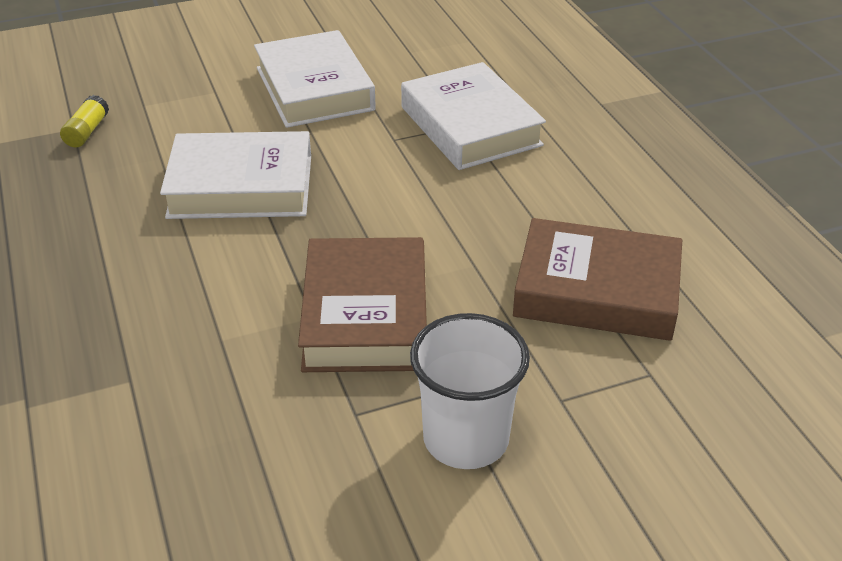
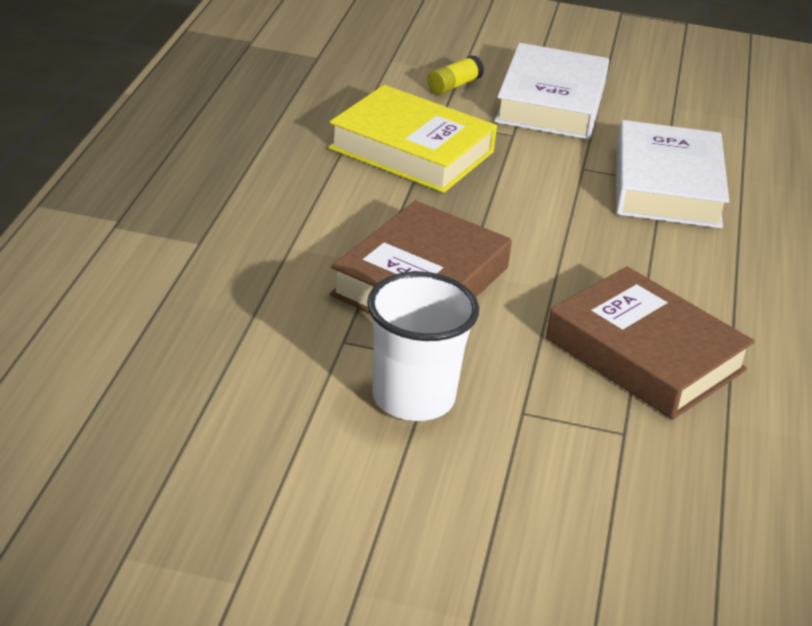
camera: 30 degrees right, 5 degrees down
yellow glue stick [60,95,109,148] -> yellow glue stick moved to [427,55,484,95]
white book [160,131,311,219] -> yellow book [328,85,497,193]

